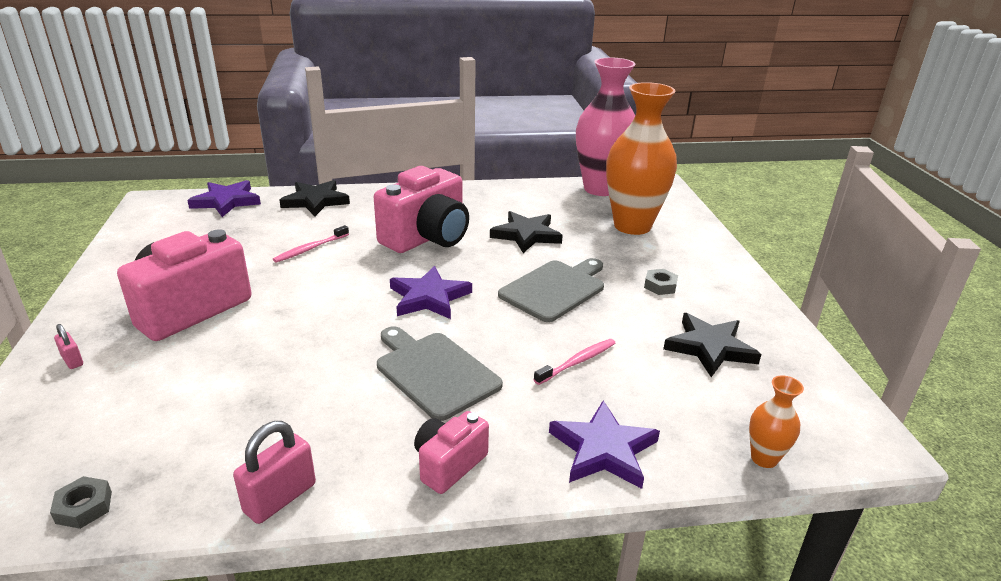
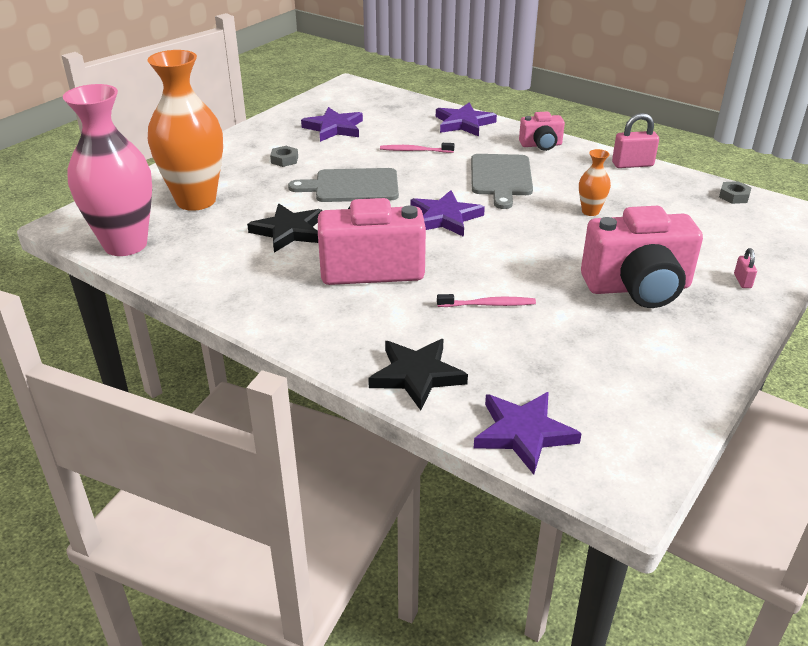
camera: 135 degrees left, 5 degrees up
black star [663,313,762,377] -> purple star [301,107,363,142]
orange vase [749,375,804,468] -> orange vase moved to [579,149,611,216]

